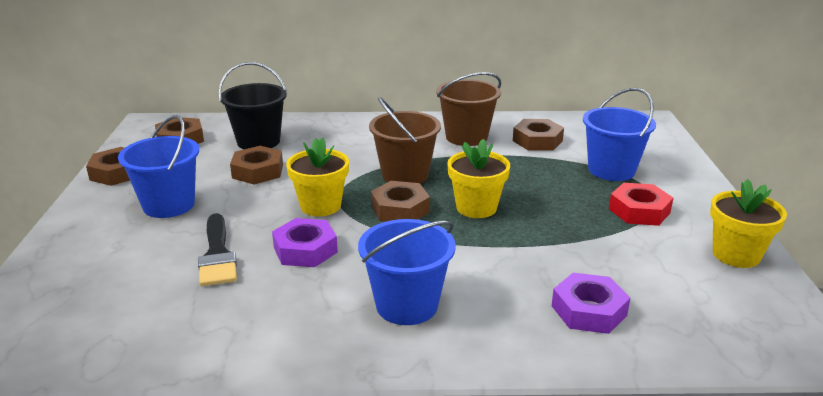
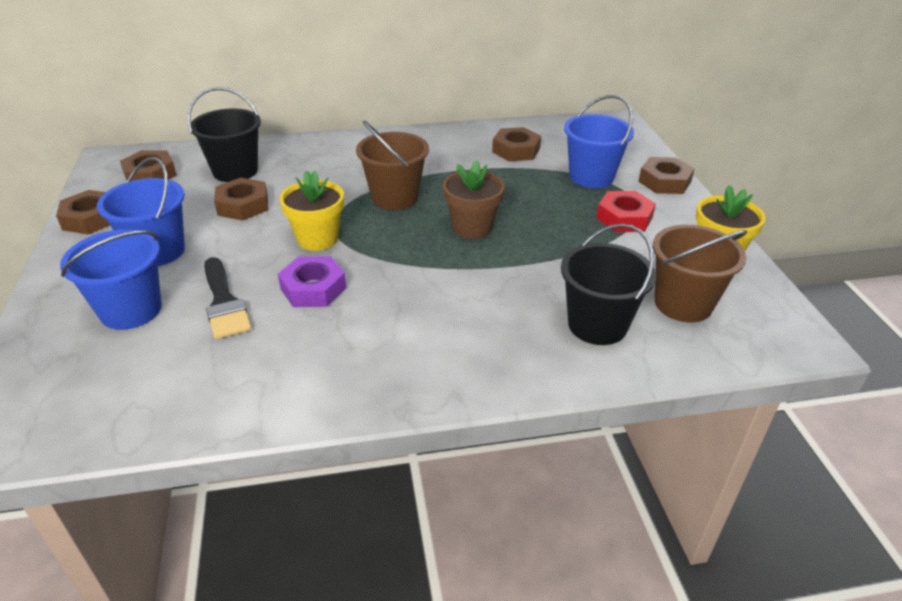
camera: 10 degrees left, 10 degrees up
blue bucket [358,219,456,325] -> blue bucket moved to [60,229,162,330]
brown nut [371,181,430,222] -> brown nut moved to [638,157,694,194]
brown bucket [436,72,501,146] -> brown bucket moved to [653,225,747,322]
yellow flower pot [447,139,510,218] -> brown flower pot [443,160,505,239]
purple nut [552,273,630,334] -> black bucket [561,223,656,345]

